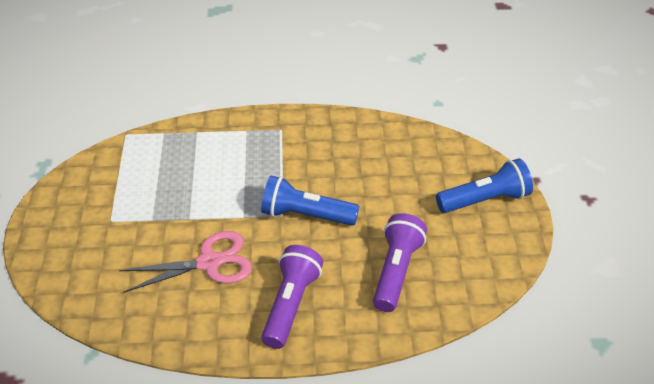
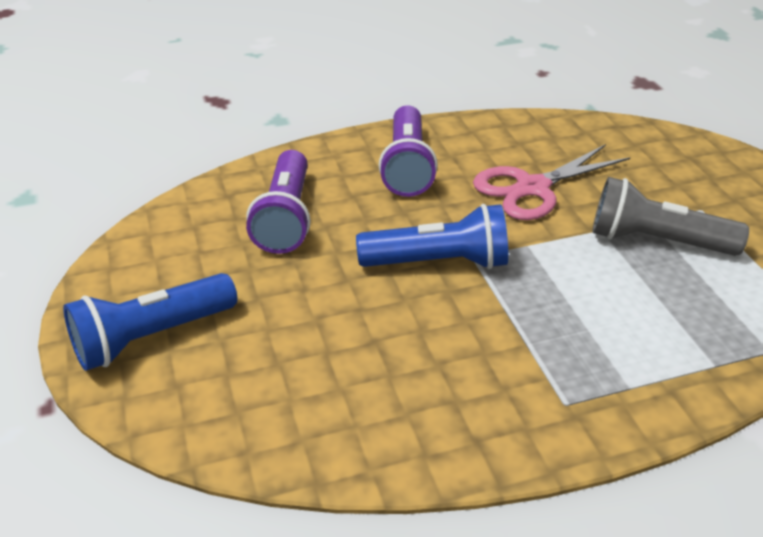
camera: 165 degrees right, 5 degrees down
none -> grey flashlight [592,177,749,256]

